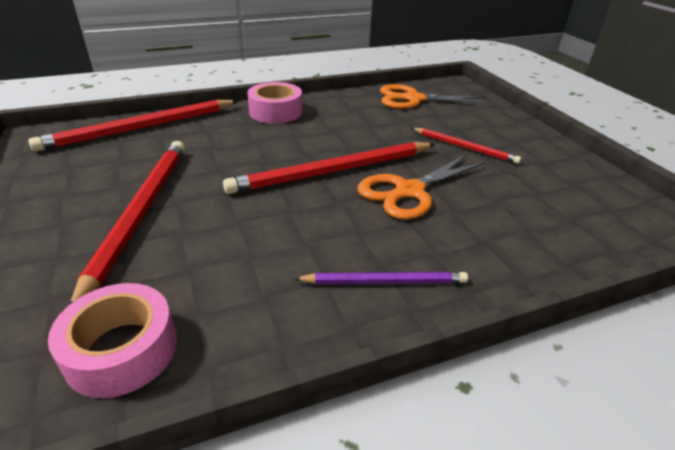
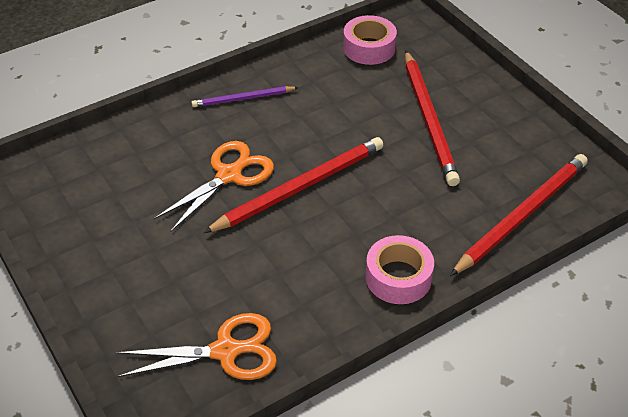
camera: 170 degrees right, 10 degrees up
red pencil [412,128,521,164] -> none

